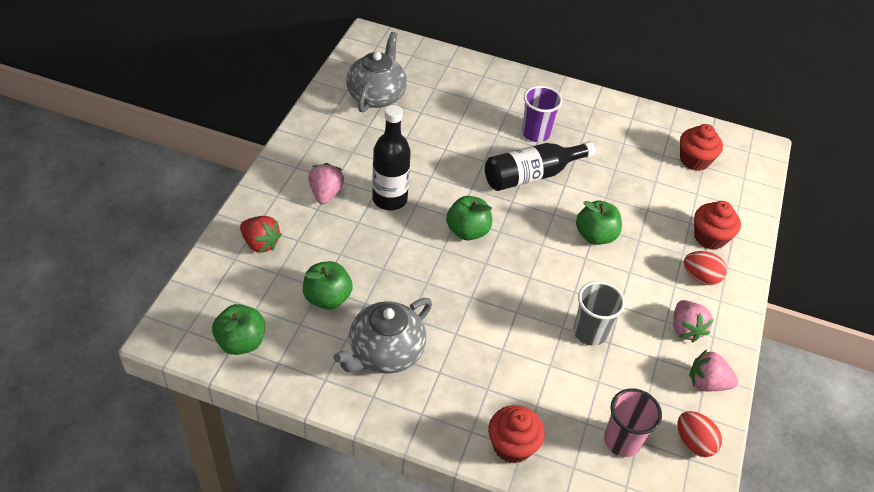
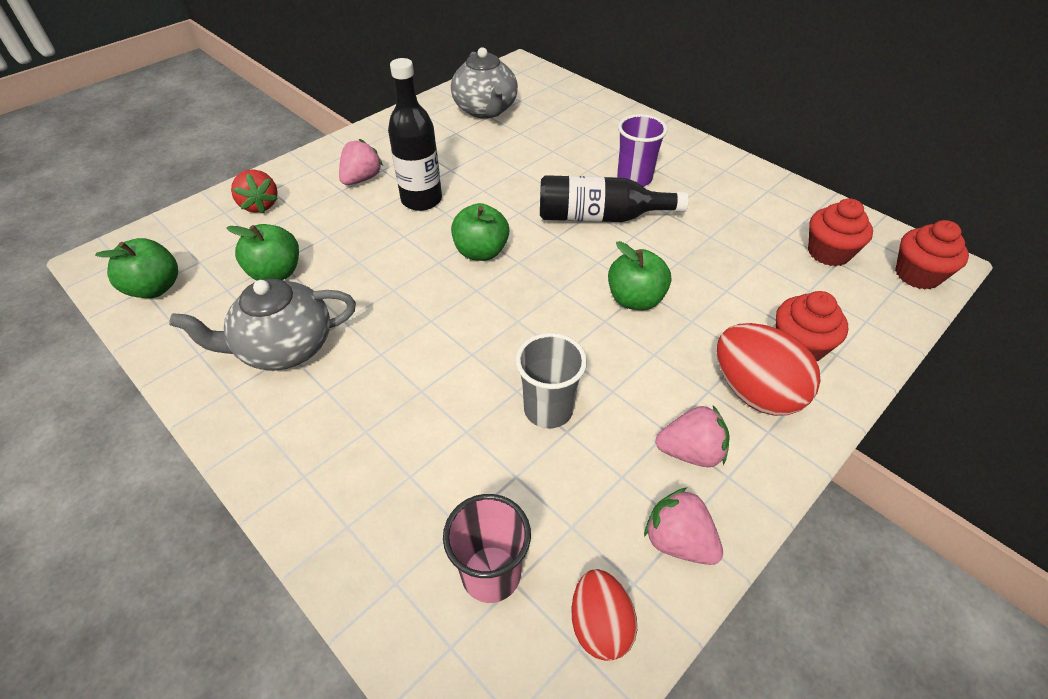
camera: 30 degrees right, 0 degrees up
grey teapot [346,32,407,113] -> grey teapot turned 120 degrees clockwise [451,47,518,119]
red cupcake [488,405,545,463] -> red cupcake moved to [895,220,969,290]
pink strawberry [673,300,714,342] -> pink strawberry turned 105 degrees counterclockwise [656,406,730,467]
red egg [684,251,727,285] -> red egg [716,323,821,416], size x1.62

